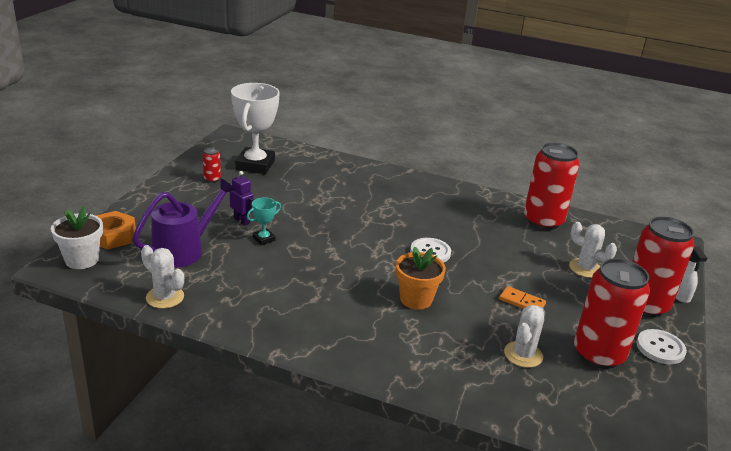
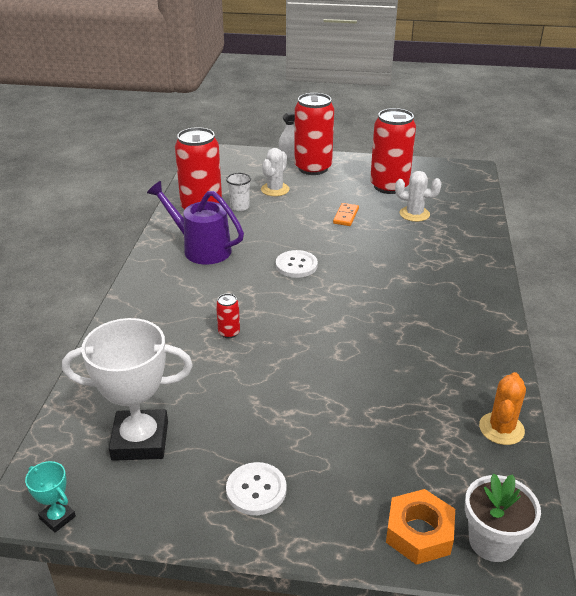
camera: 100 degrees left, 5 degrees up
purple watering can [133,178,236,268] -> purple watering can moved to [147,181,244,265]
white cactus [141,245,184,309] -> orange cactus [479,372,526,445]
red can [203,147,221,183] -> red can moved to [216,294,240,338]
purple robot [230,171,255,226] -> none
turquoise trophy [247,197,281,245] -> turquoise trophy moved to [25,461,76,533]
orange flower pot [396,247,446,310] -> none
white button [637,329,687,364] -> white button moved to [226,462,286,515]
none -> white cup [226,173,251,211]

